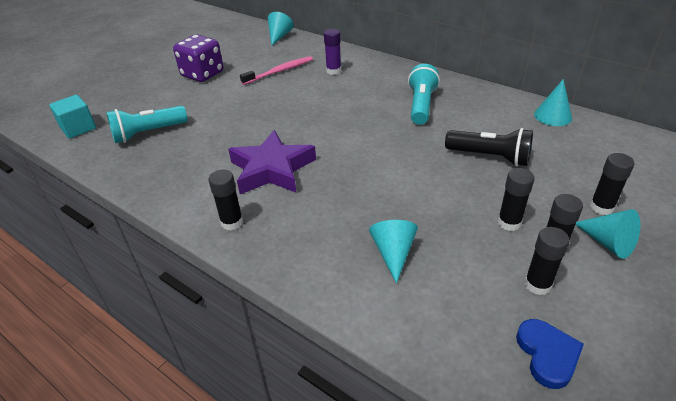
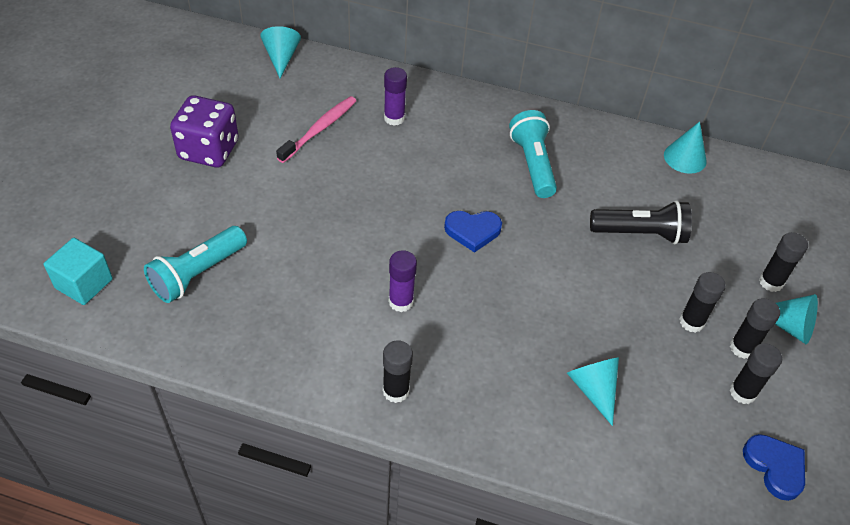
camera: 25 degrees left, 10 degrees up
purple star [228,130,316,194] -> purple glue stick [389,250,417,312]
none -> blue heart [444,211,502,253]

